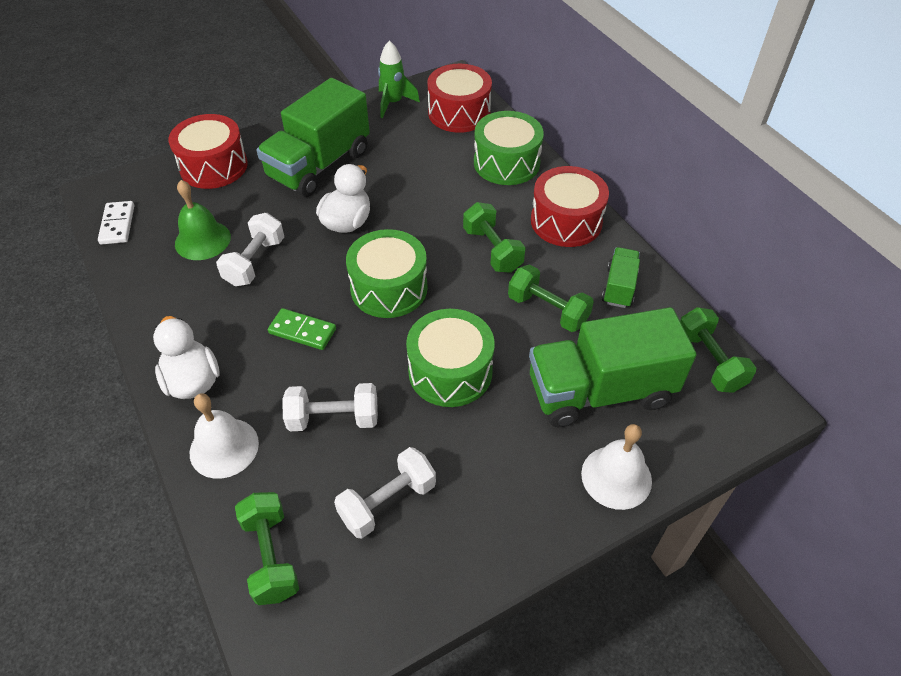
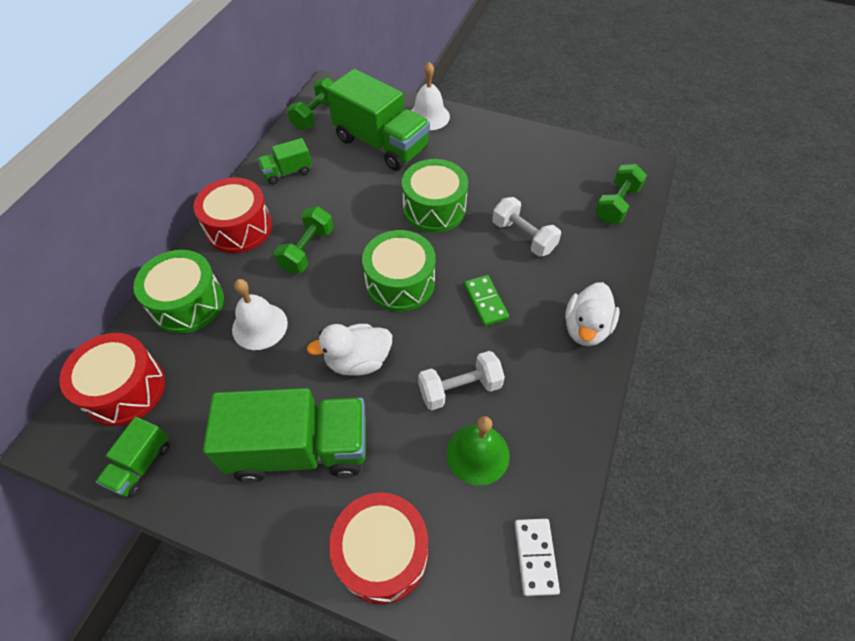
camera: 130 degrees left, 5 degrees up
white domino [98,201,134,245] -> white domino turned 45 degrees counterclockwise [514,519,560,596]
white bell [190,393,259,479] -> white bell moved to [232,279,288,350]
white dumbbell [334,447,436,539] -> none
green rocket [378,40,420,118] -> green truck [96,417,170,497]
green dumbbell [508,265,594,332] -> none

